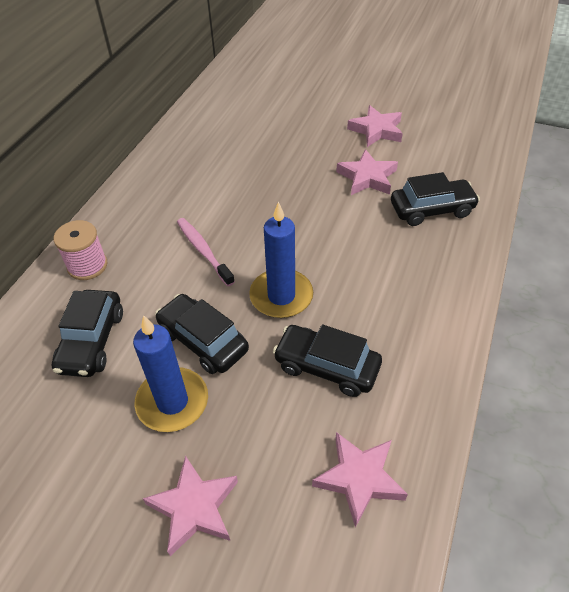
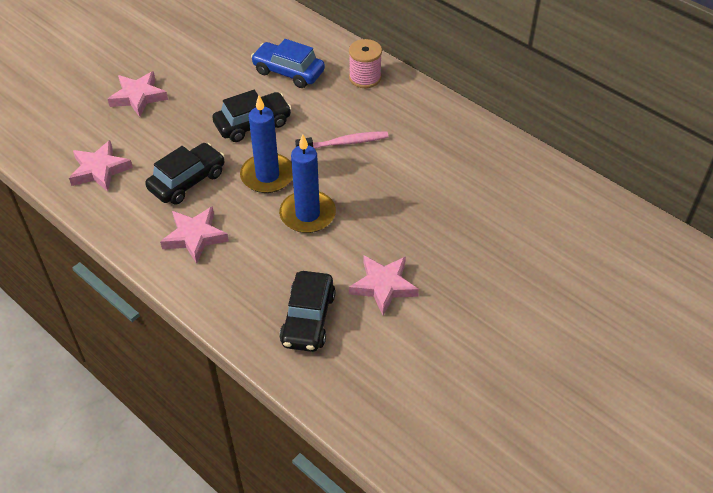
camera: 110 degrees right, 0 degrees up
black car [52,290,123,377] -> blue car [251,39,325,88]
blue candle [133,315,208,432] -> blue candle moved to [279,134,336,233]
pink star [347,105,403,147] -> pink star moved to [160,206,229,264]

